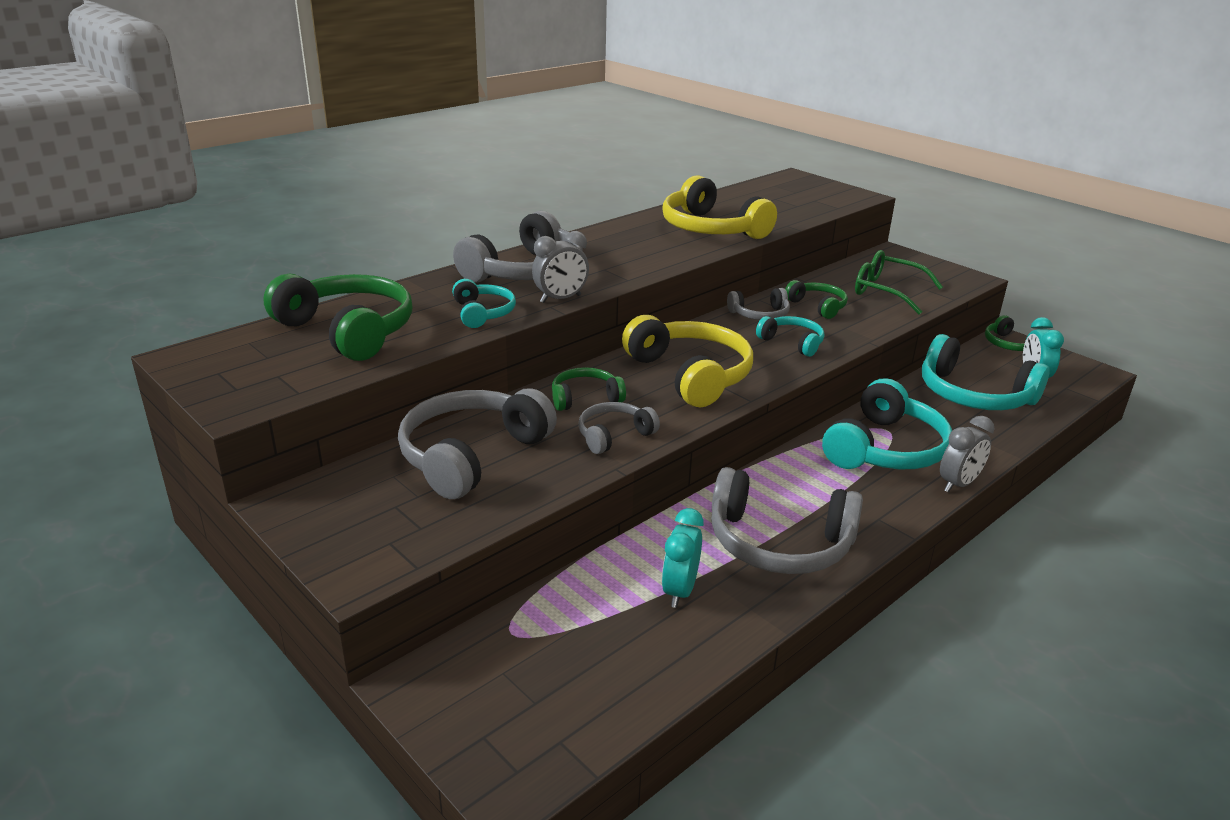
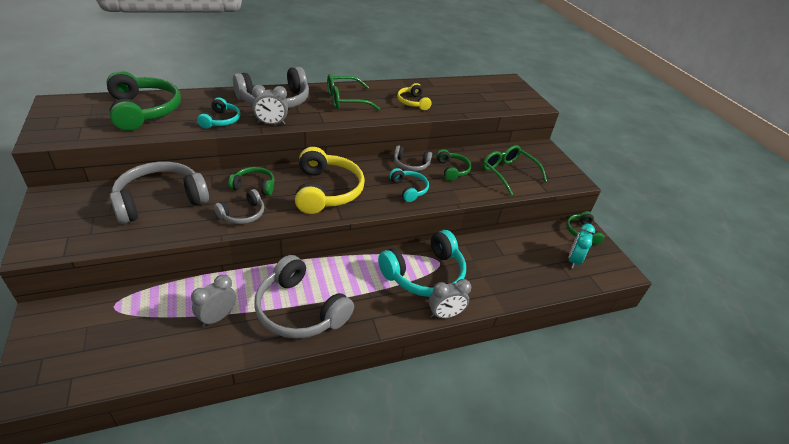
camera: 20 degrees right, 10 degrees up
grey headphones [578,402,660,454] -> grey headphones turned 150 degrees clockwise [214,189,264,224]
yellow headphones [662,175,777,239] -> yellow headphones [397,83,431,110], size x0.53
turquoise clock [662,508,704,608] -> grey clock [191,275,236,327]
turquoise headphones [922,334,1049,410] -> none
none -> green glasses [327,74,380,110]

